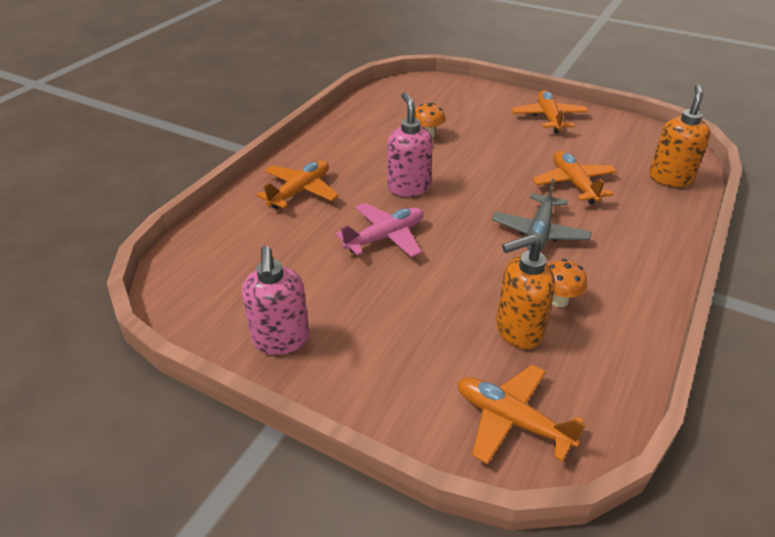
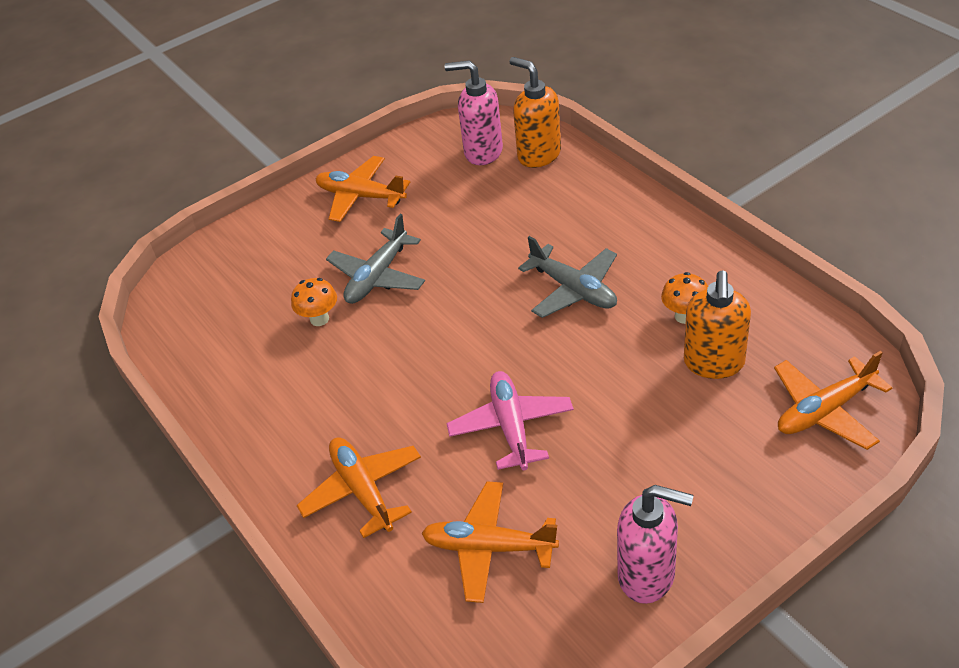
camera: 60 degrees left, 5 degrees up
pink soap dispenser [387,92,433,197] -> pink soap dispenser moved to [445,60,503,165]
orange plane [532,151,617,204] -> orange plane moved to [421,482,559,603]
none -> grey plane [326,214,425,304]

